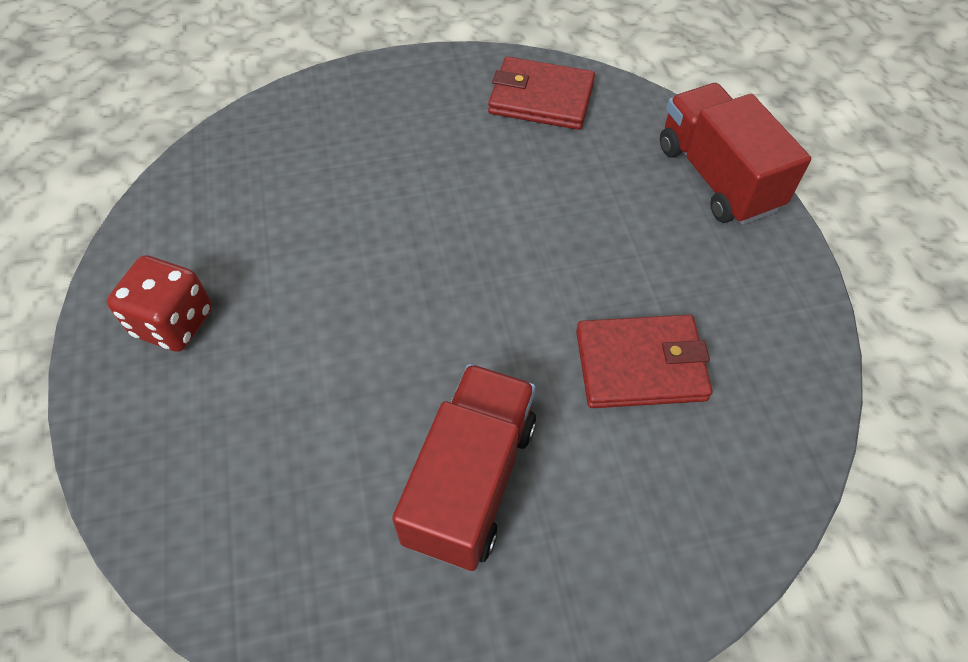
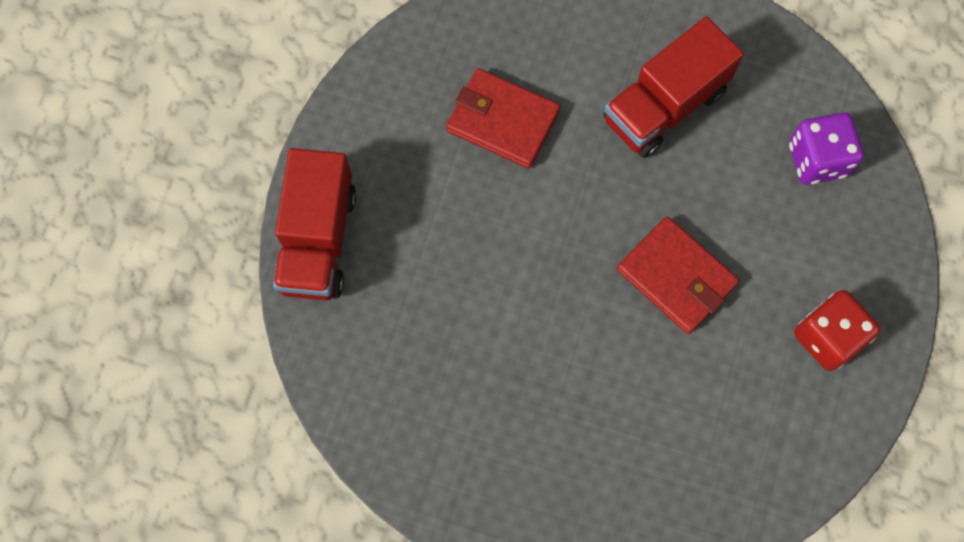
camera: 150 degrees left, 15 degrees up
red wallet [488,57,595,130] -> red wallet moved to [617,217,739,334]
none -> purple dice [789,112,864,185]

